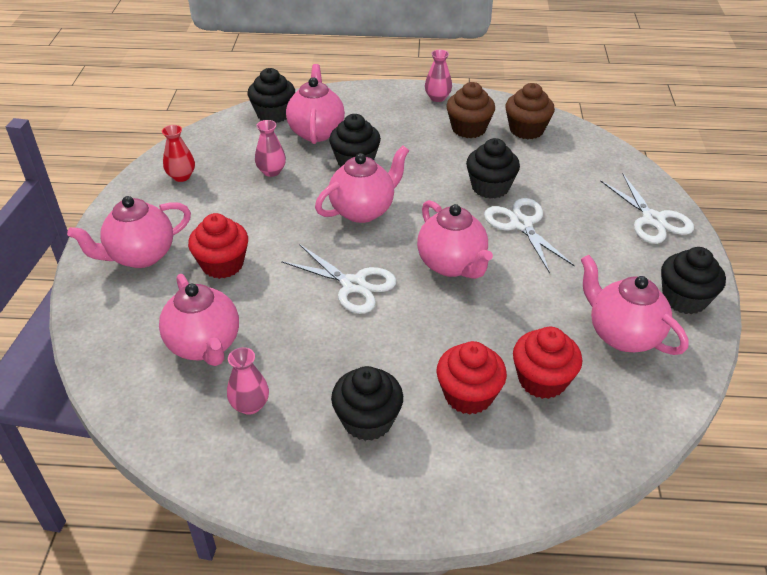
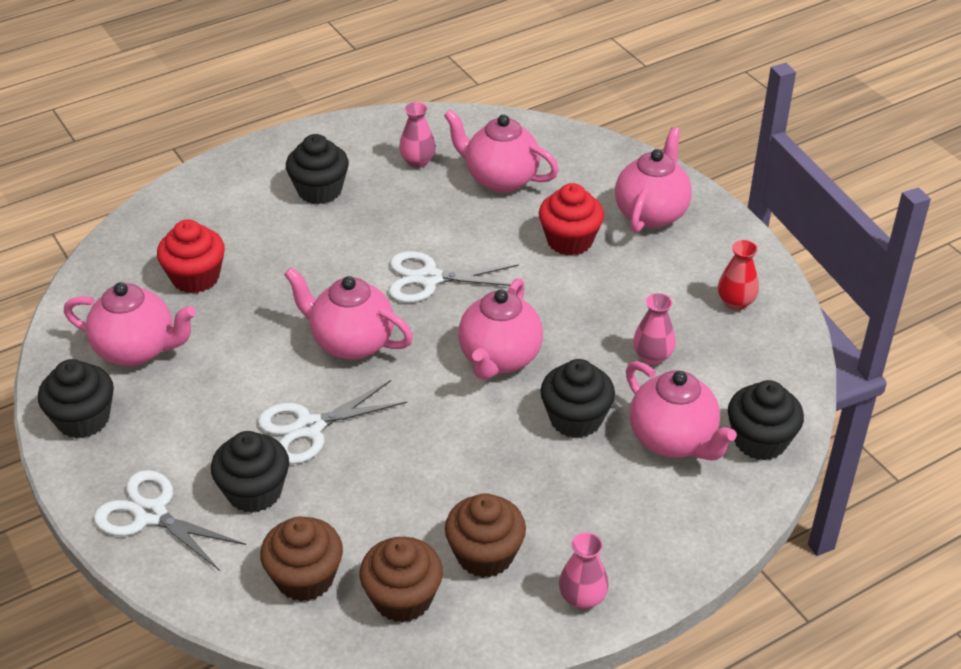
camera: 145 degrees right, 0 degrees up
red cupcake [436,341,507,415] -> none
black cupcake [466,138,520,199] -> black cupcake moved to [211,431,289,513]
white scissors [484,198,575,273] -> white scissors turned 120 degrees clockwise [258,380,407,464]
none -> brown cupcake [260,516,343,602]

